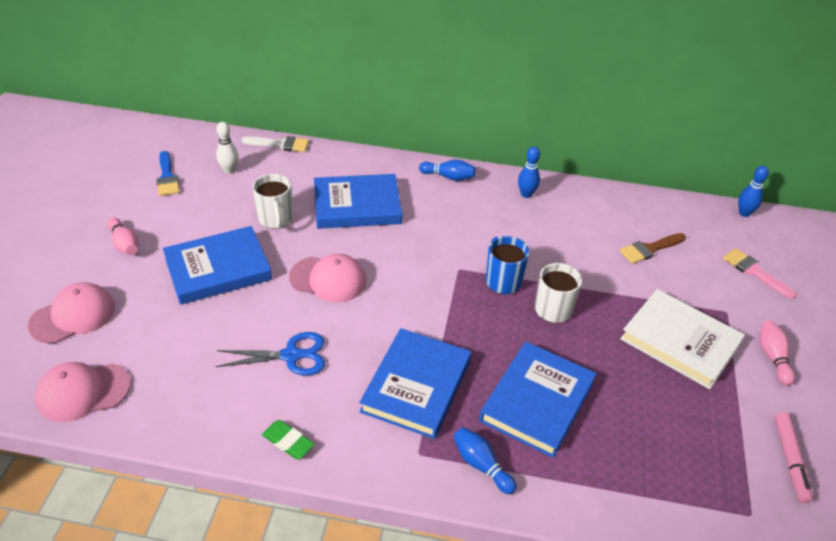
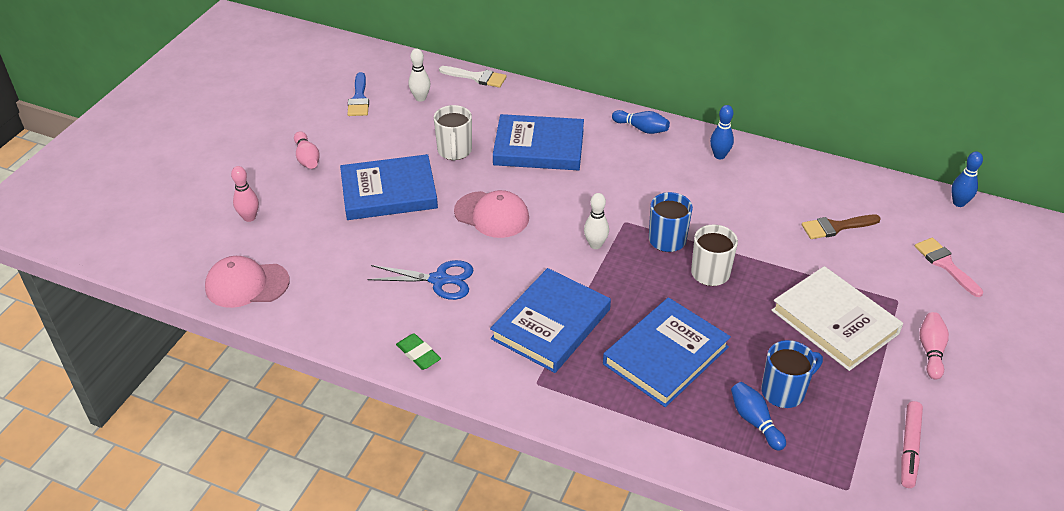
camera: 15 degrees right, 0 degrees up
pink cap [28,282,115,344] -> pink bowling pin [231,166,259,222]
blue bowling pin [454,427,517,494] -> blue bowling pin moved to [731,382,786,451]
none -> white bowling pin [584,193,609,249]
none -> blue mug [761,340,823,408]

